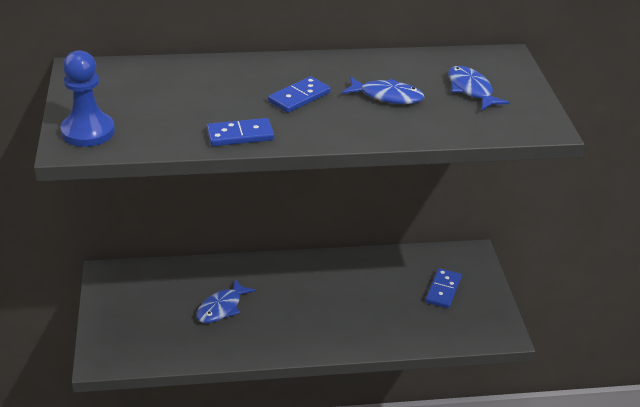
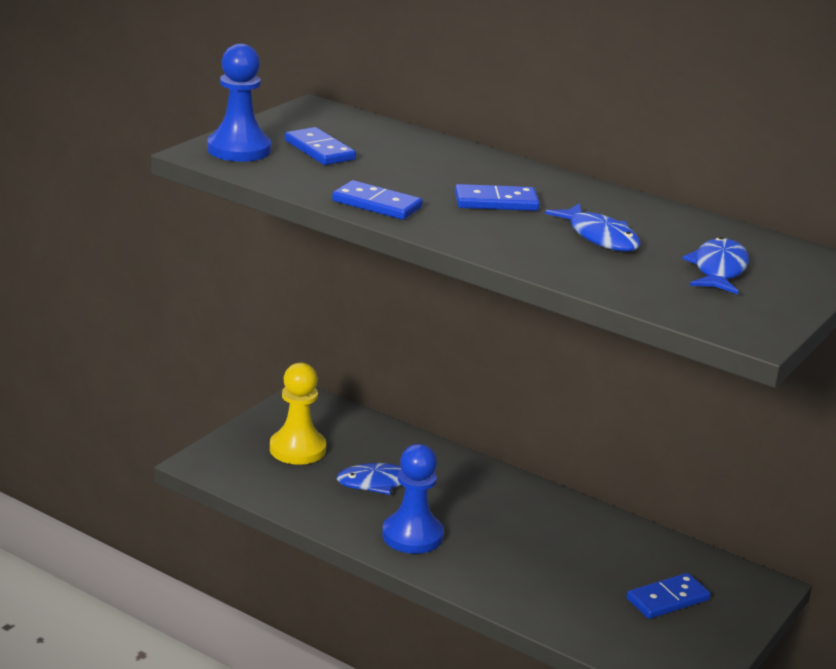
camera: 40 degrees right, 10 degrees down
none -> yellow pawn [270,363,326,465]
none -> blue domino [285,127,356,165]
none -> blue pawn [382,444,444,554]

